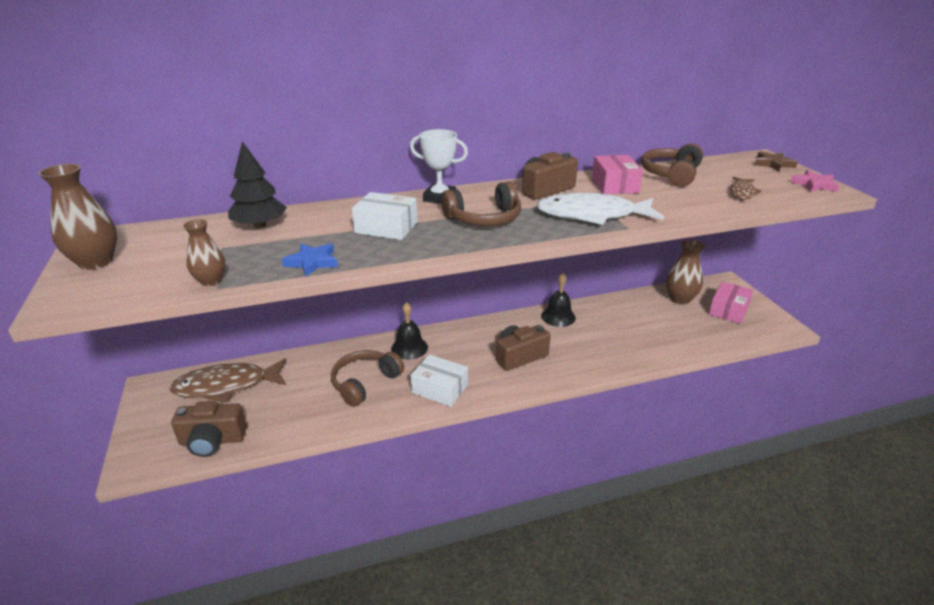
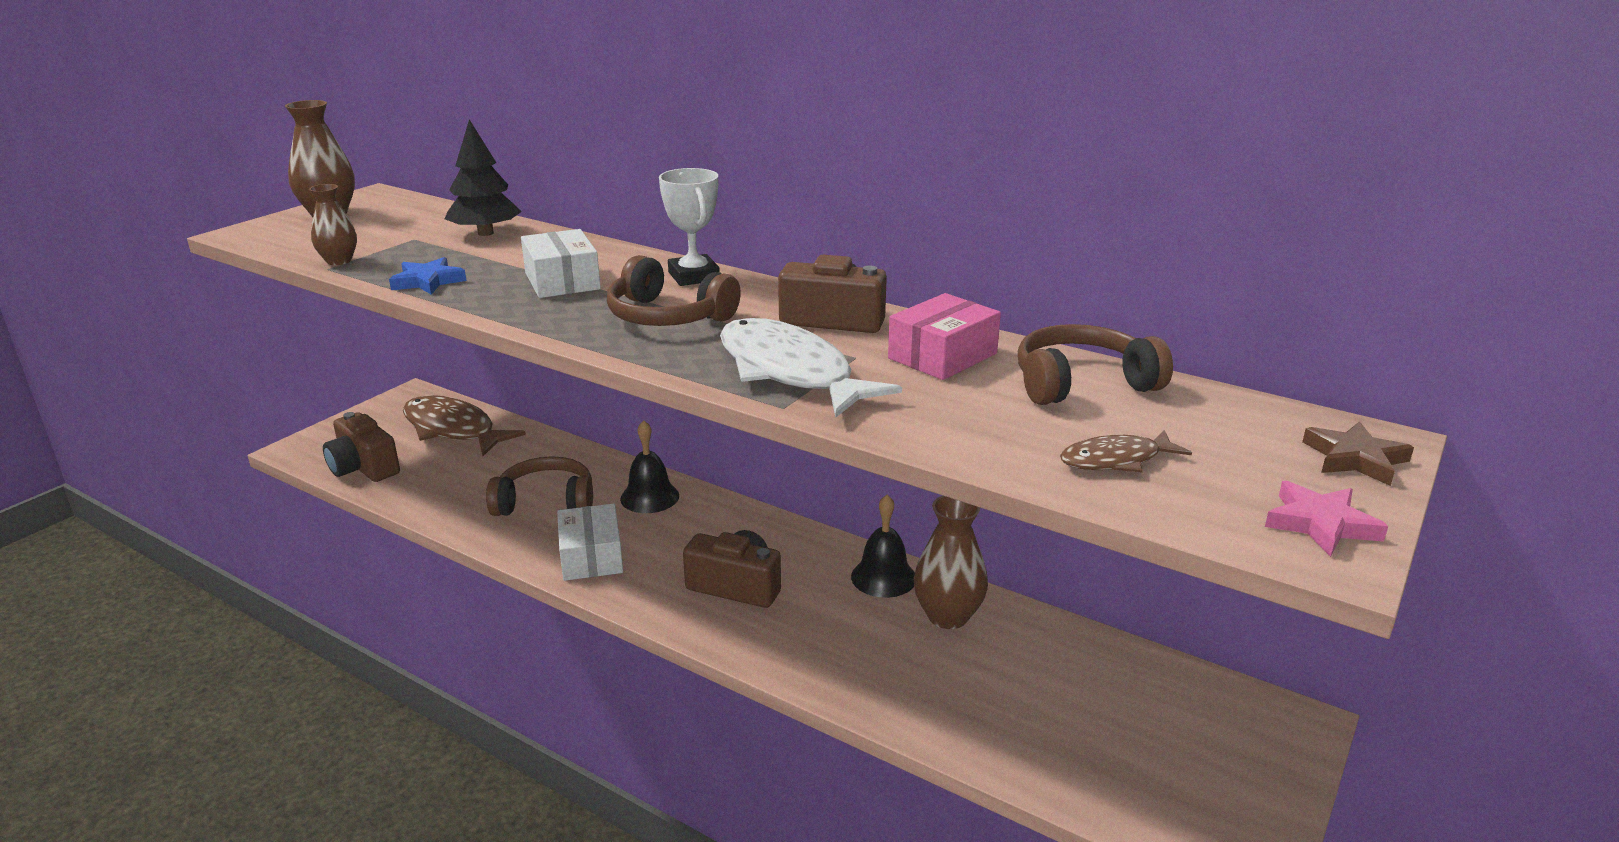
camera: 50 degrees right, 5 degrees down
brown vase [666,240,705,305] -> brown vase moved to [913,496,988,629]
pink box [709,282,753,324] -> none

